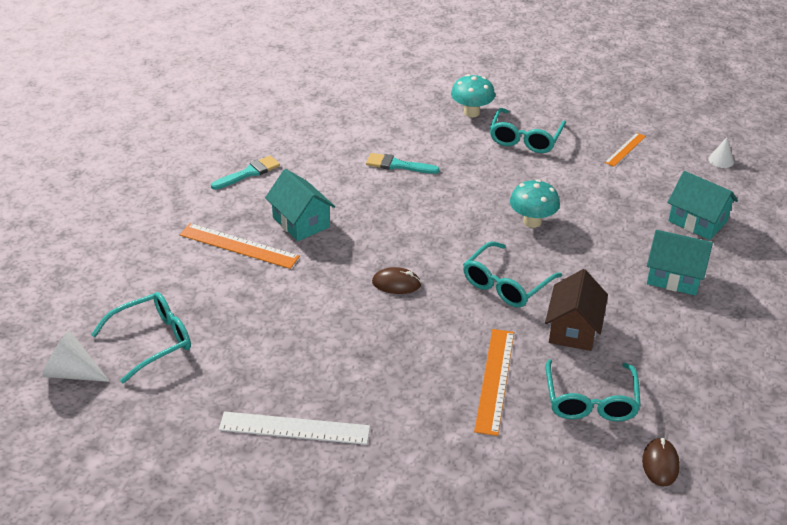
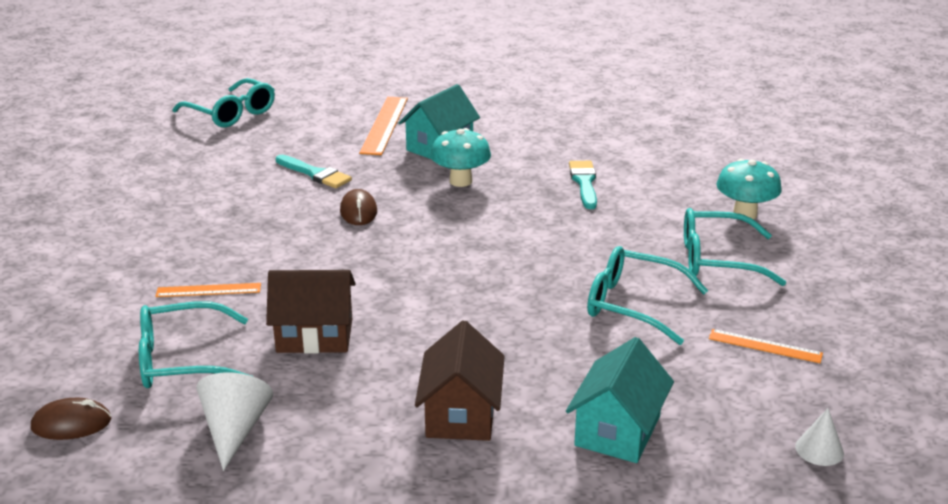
camera: 75 degrees right, 10 degrees down
white cone [42,331,110,382] -> white cone moved to [196,372,273,471]
turquoise brush [211,156,280,190] -> turquoise brush moved to [276,155,352,188]
white ruler [219,412,370,445] -> none
turquoise glasses [463,241,562,308] -> turquoise glasses moved to [587,246,708,345]
orange ruler [474,329,514,436] -> orange ruler [155,283,261,297], size x0.59
turquoise mushroom [510,179,560,228] -> turquoise mushroom moved to [430,128,491,187]
turquoise house [647,230,713,296] -> brown house [415,320,505,441]

